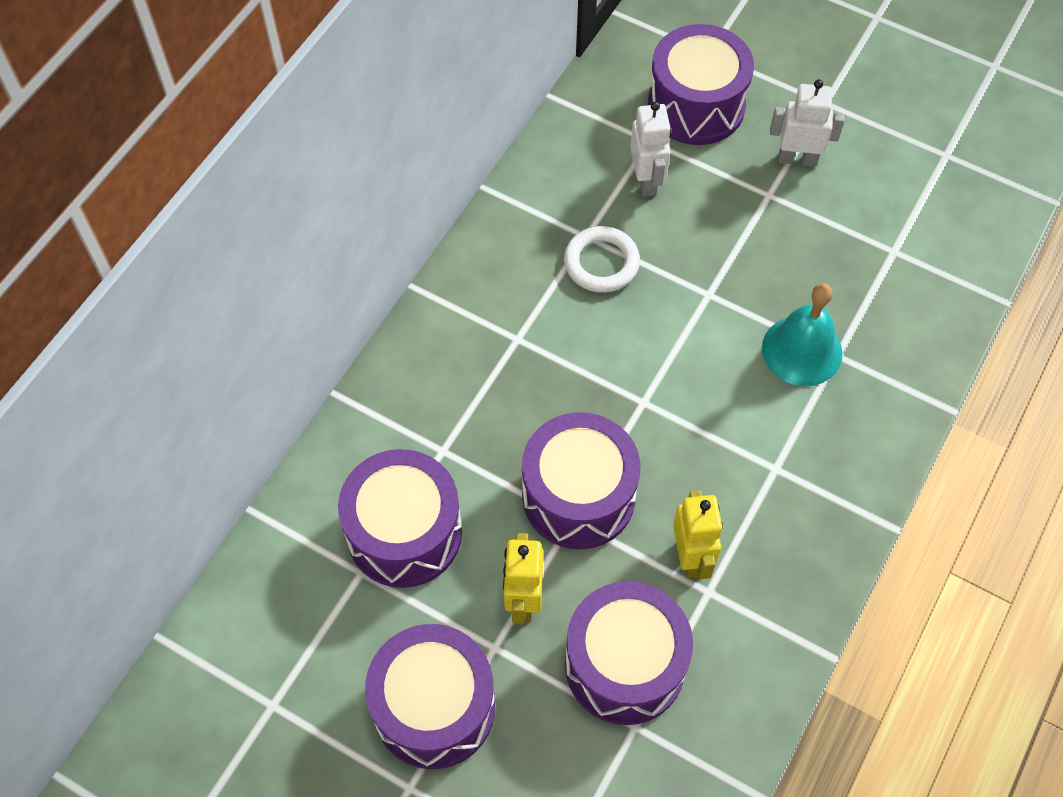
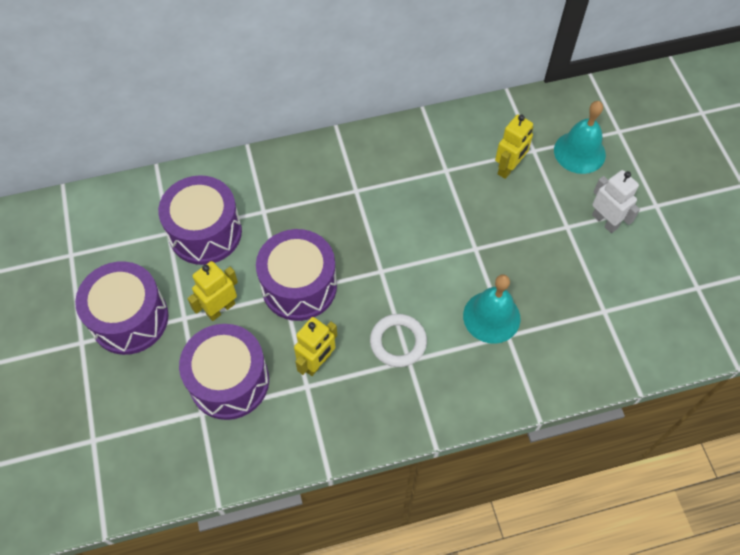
camera: 45 degrees right, 0 degrees up
white ring [564,226,640,293] -> white ring moved to [370,314,427,367]
white robot [630,102,671,196] -> yellow robot [495,115,533,179]
purple drum [648,24,754,145] -> turquoise bell [554,101,606,174]

